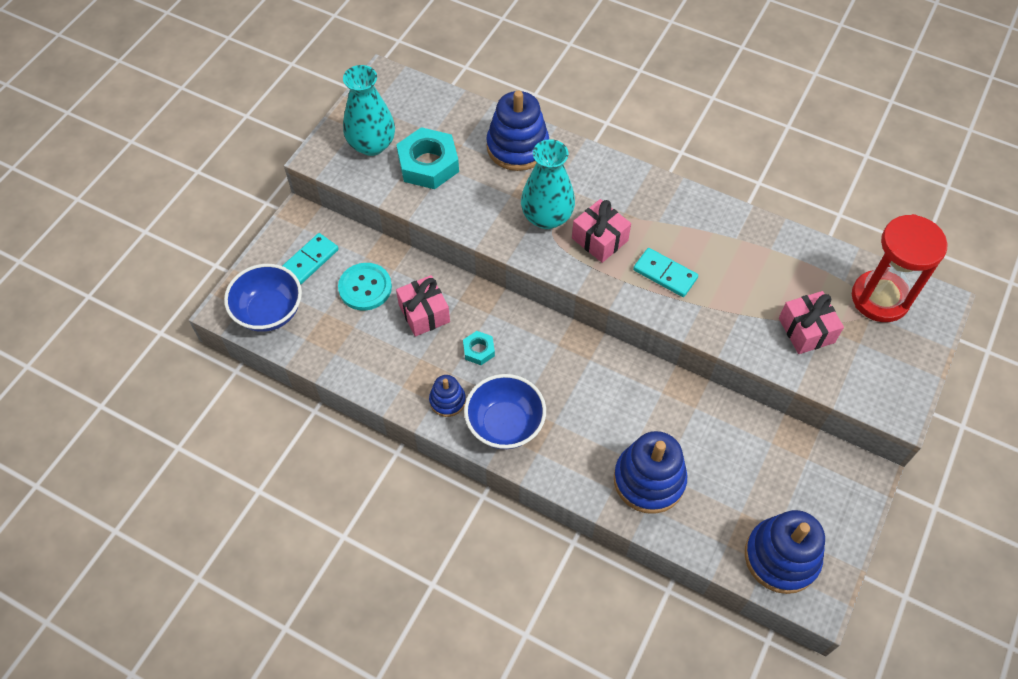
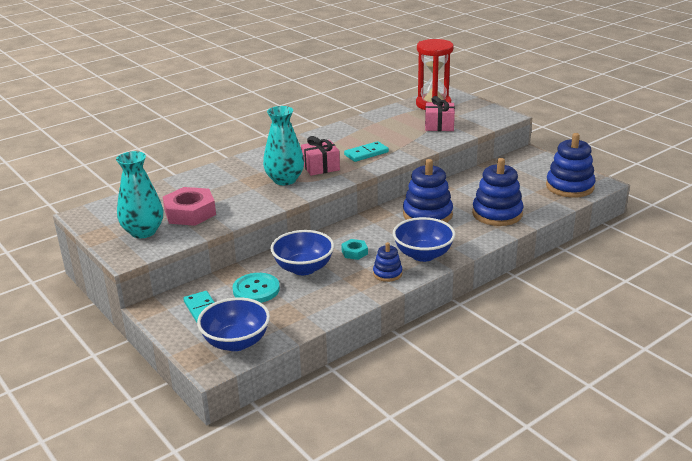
camera: 65 degrees left, 30 degrees down
turquoise nut [396,127,459,189] -> pink nut [163,187,216,226]
pink gift [396,275,450,337] -> blue bowl [271,230,334,275]
blue stacking toy [486,91,549,171] -> blue stacking toy moved to [403,159,453,223]

